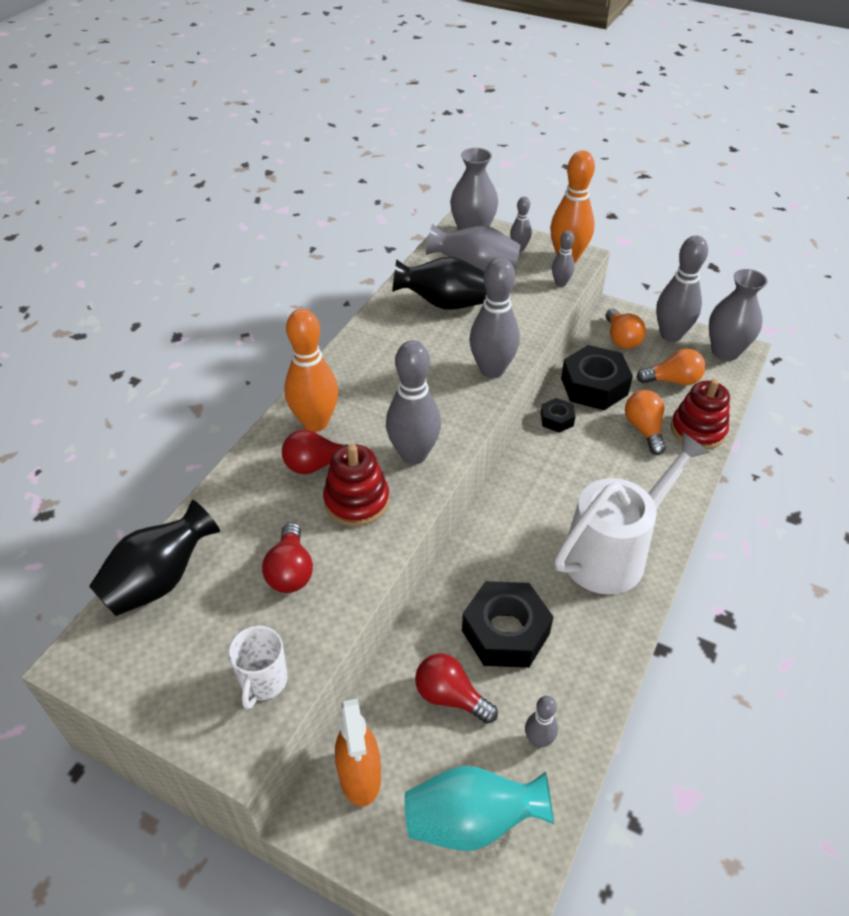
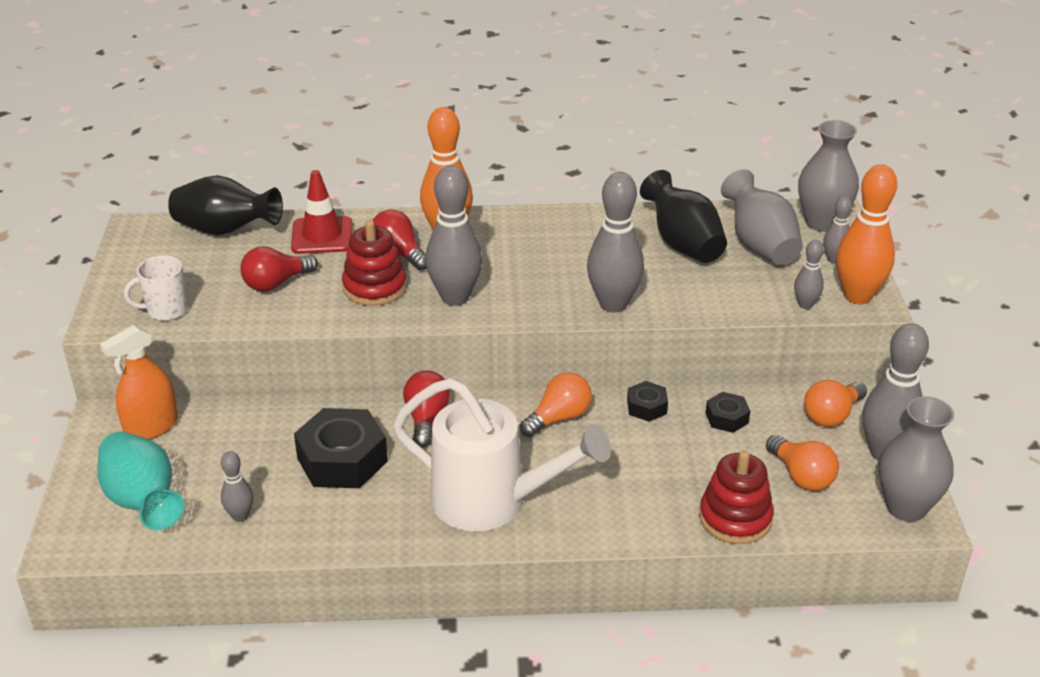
camera: 60 degrees right, 10 degrees down
red light bulb [415,654,498,724] -> red light bulb moved to [403,371,450,448]
black nut [561,345,633,410] -> black nut [706,392,750,433], size x0.50
orange light bulb [625,390,666,455] -> orange light bulb moved to [520,372,592,437]
none -> red traffic cone [291,170,352,254]

